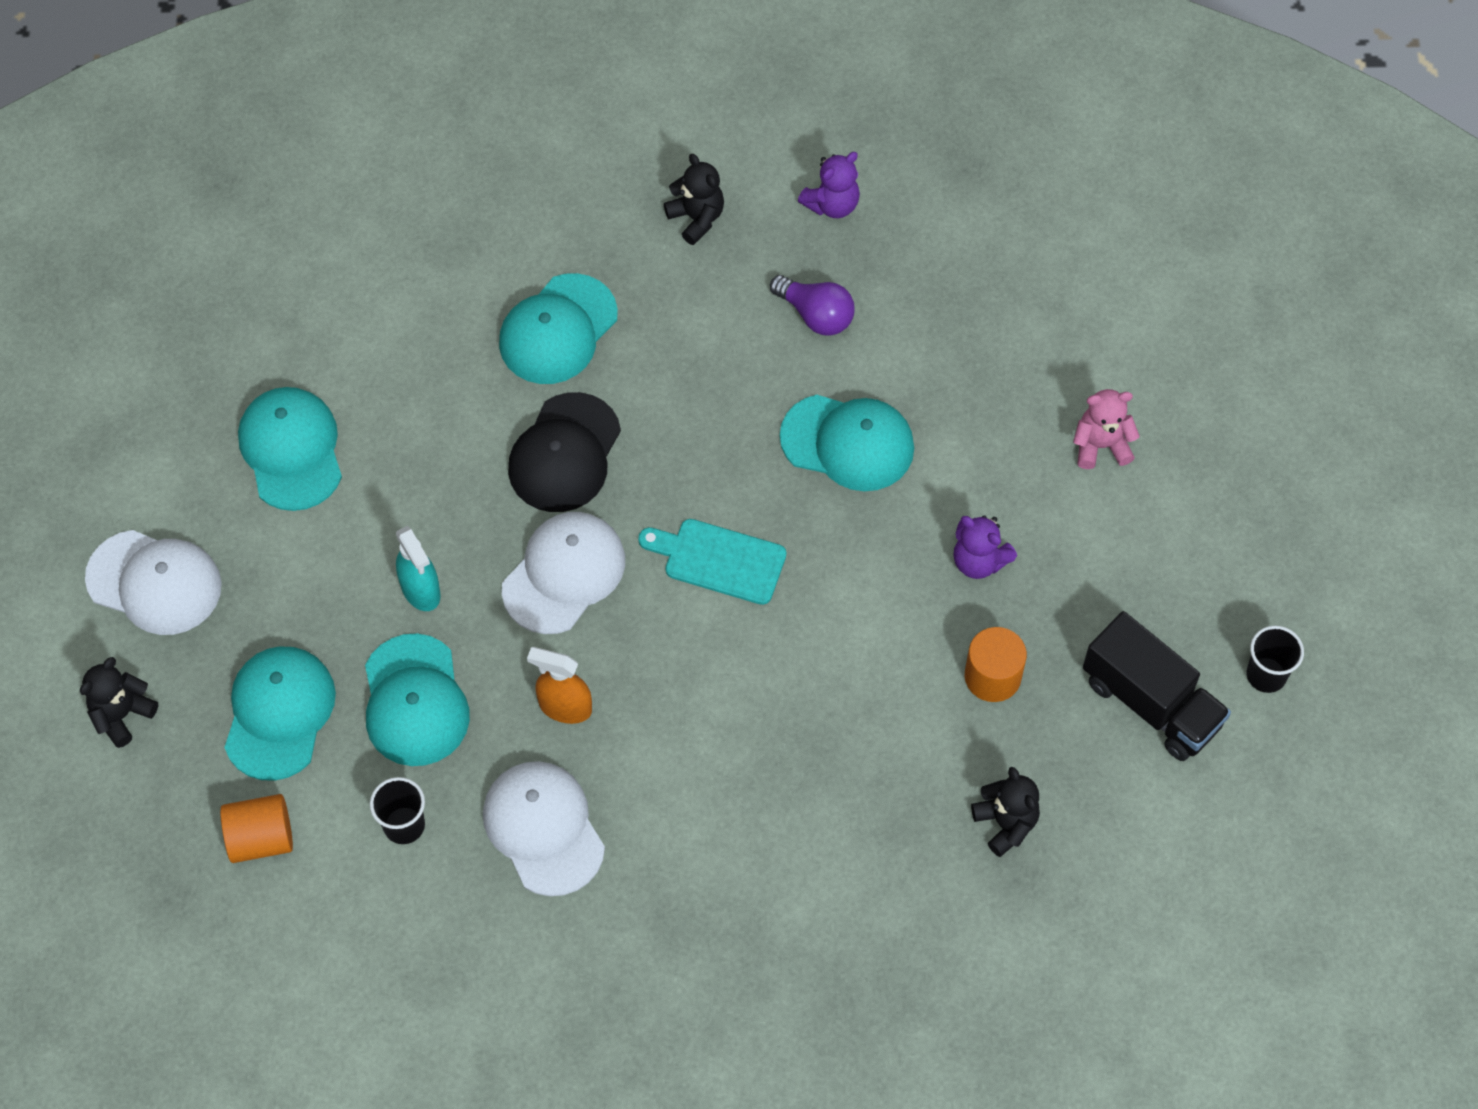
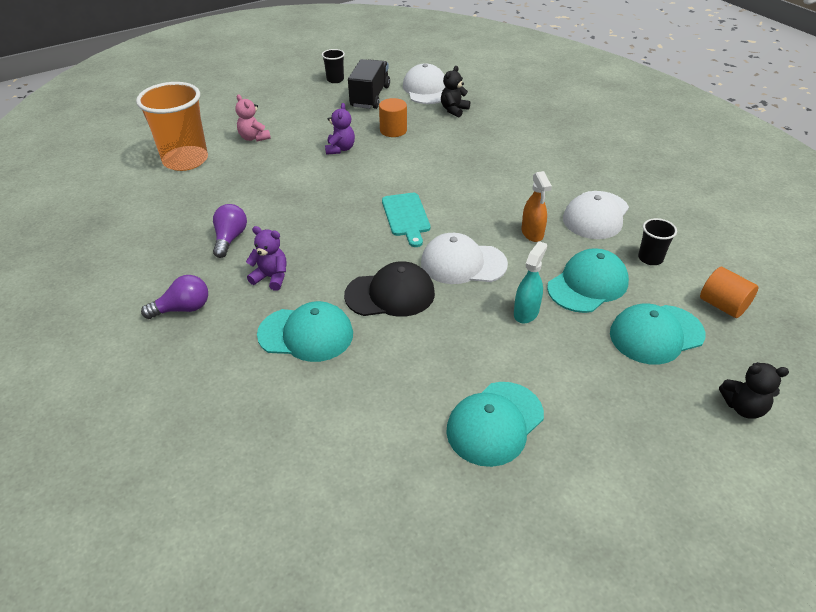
camera: 120 degrees left, 20 degrees down
white cap [85,530,222,635] -> white cap moved to [403,64,445,104]
black teddy bear [664,154,724,245] -> purple light bulb [141,275,208,319]
turquoise cap [780,395,914,491] -> none
purple teddy bear [798,152,860,218] -> purple teddy bear moved to [246,226,286,291]
none -> orange cup [136,82,208,171]

